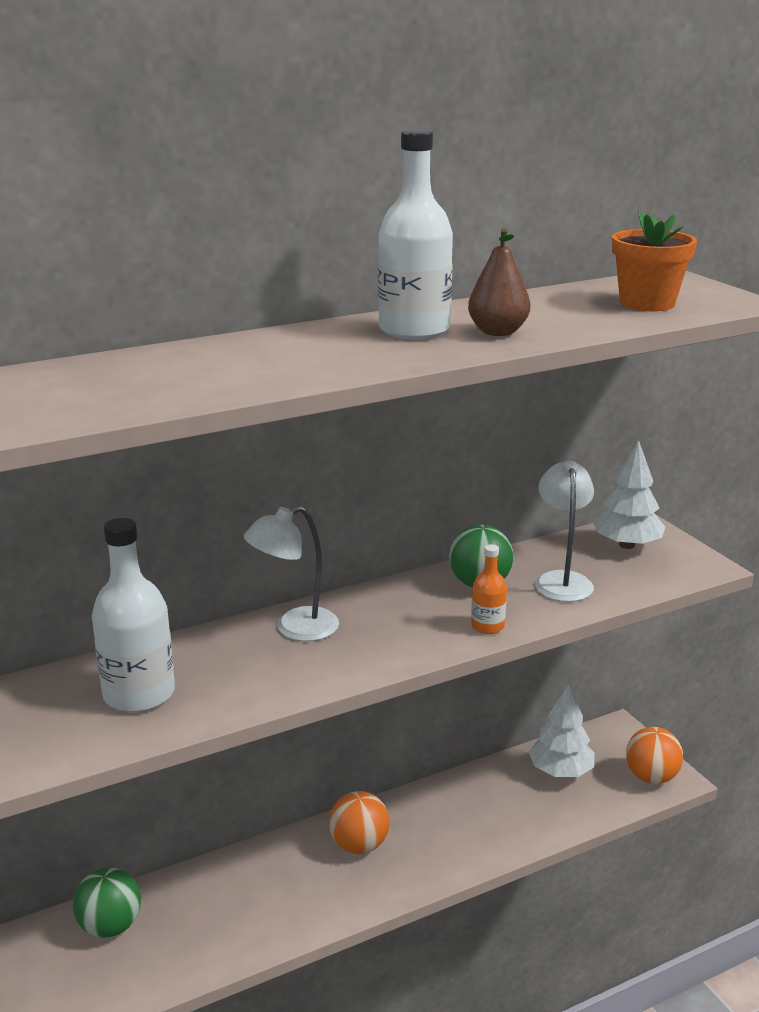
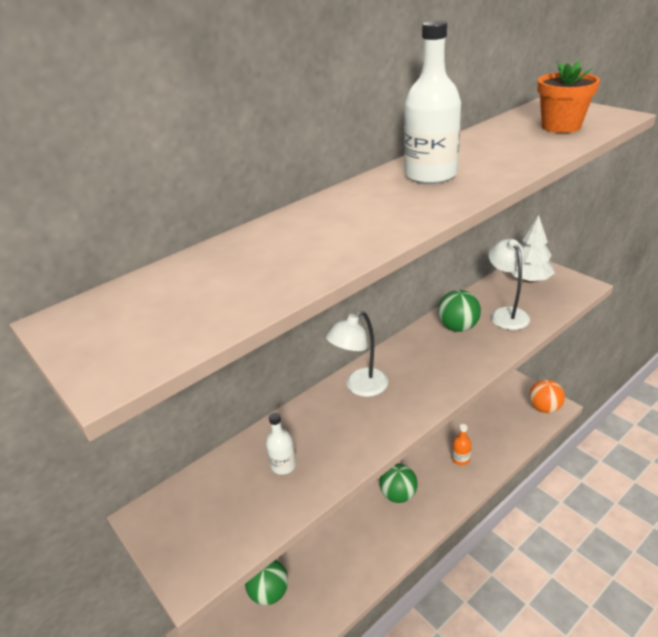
camera: 10 degrees left, 10 degrees up
white bottle [92,518,175,712] -> white bottle [266,413,296,475], size x0.52
orange ball [329,791,390,854] -> green ball [379,464,418,503]
brown pear [468,229,530,336] -> none
orange bottle [471,544,507,634] -> orange bottle moved to [452,424,471,465]
white tree [529,684,595,777] -> none

